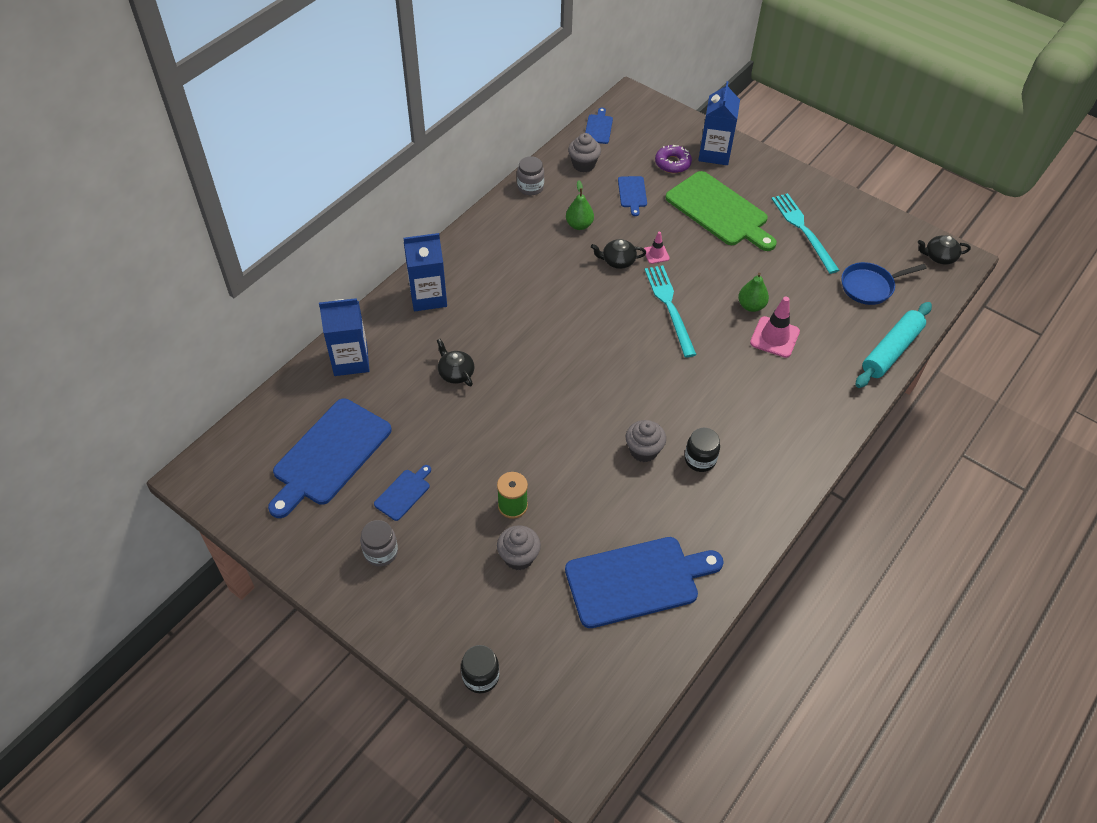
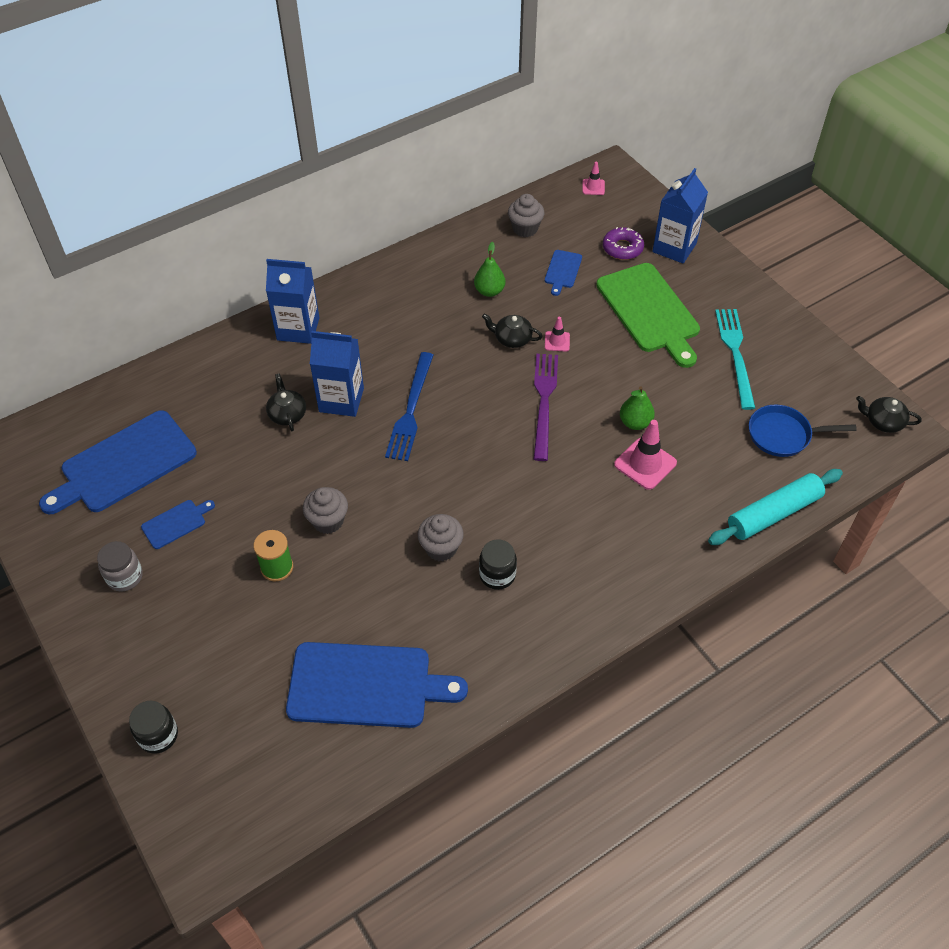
camera: 20 degrees right, 0 degrees up
blue carton [319,298,370,376] -> blue carton moved to [310,331,364,417]
grey cupcake [497,525,541,570] -> grey cupcake moved to [303,487,348,534]
grey jar [517,156,544,195] -> none
blue cutting board [585,108,613,144] -> none
turquoise fork [645,265,697,358] -> purple fork [534,354,558,461]
none -> blue fork [385,352,433,461]
none -> pink traffic cone [582,162,605,195]

